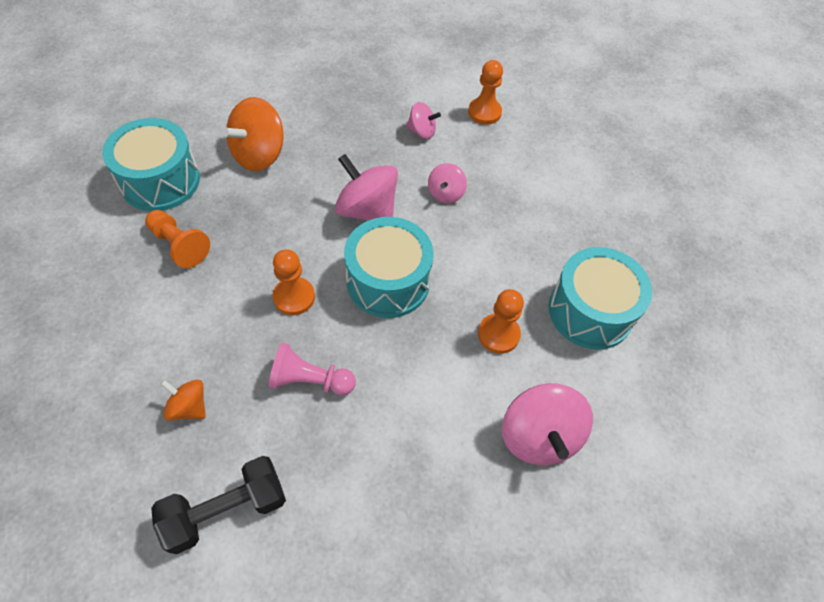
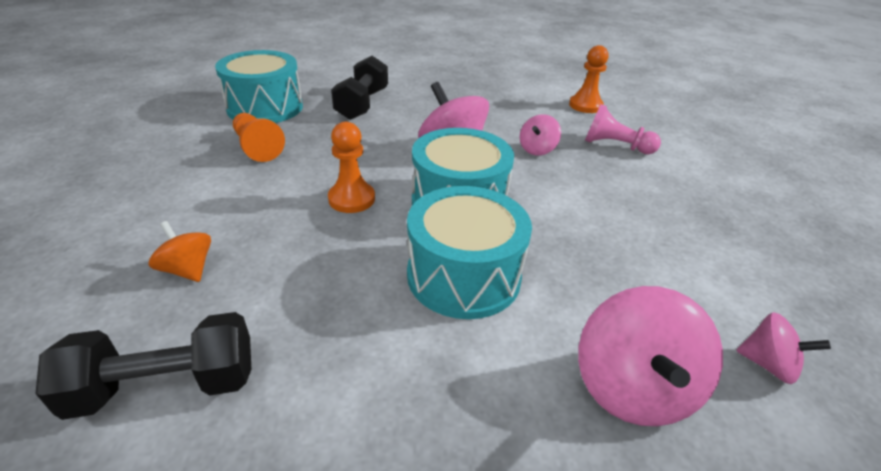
camera: 15 degrees right, 20 degrees down
orange spinning top [222,97,284,171] -> black dumbbell [331,56,388,120]
pink pawn [269,343,356,395] -> pink pawn moved to [585,104,661,154]
pink spinning top [406,102,441,139] -> pink spinning top moved to [736,312,831,384]
orange pawn [478,289,524,354] -> none
turquoise drum [549,247,652,350] -> turquoise drum moved to [407,186,532,319]

